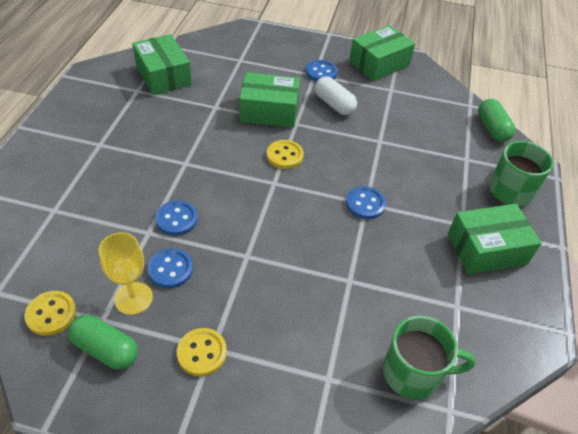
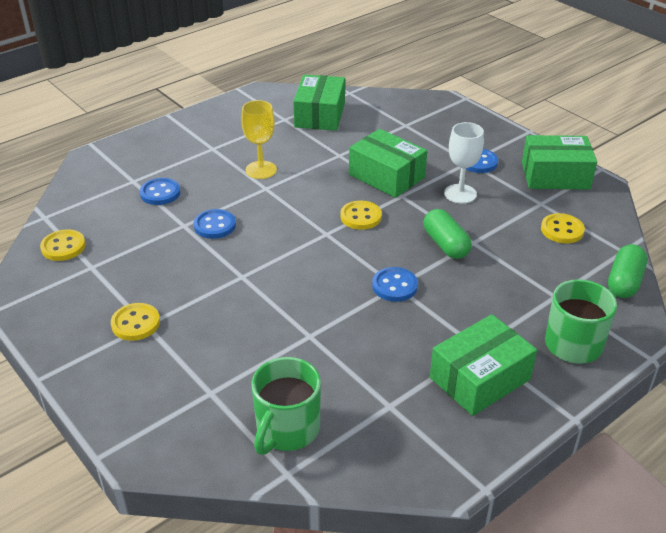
camera: 40 degrees right, 10 degrees down
green capsule [68,315,138,369] -> green capsule moved to [423,209,472,259]
yellow goblet [98,232,153,315] -> yellow goblet moved to [241,100,277,179]
blue button [147,248,193,288] -> blue button moved to [140,178,181,205]
white capsule [315,77,357,115] -> white goblet [444,122,484,204]
green mug [383,316,475,399] -> green mug turned 75 degrees clockwise [252,357,321,455]
green box [448,204,541,274] -> green box turned 60 degrees counterclockwise [430,314,537,416]
none -> yellow button [541,213,585,243]

